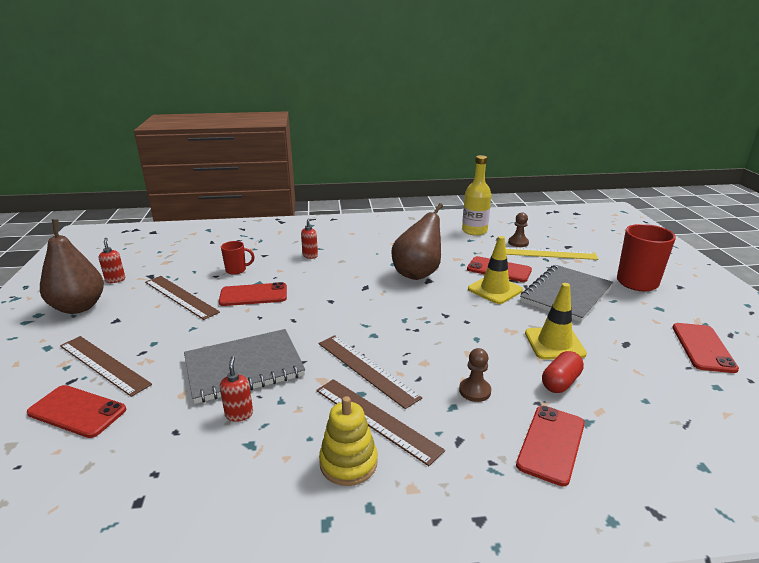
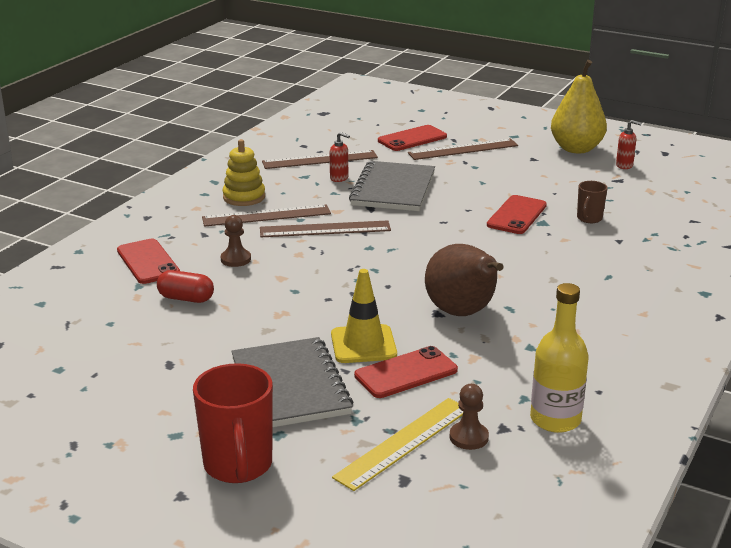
camera: 125 degrees right, 0 degrees up
brown pear [40,219,104,314] -> yellow pear [551,60,607,153]
brown ruler [145,276,220,320] -> brown ruler moved to [262,150,378,169]
red mug [221,241,255,275] -> brown mug [577,181,608,223]
red soap dispenser [301,217,318,259] -> none
yellow traffic cone [525,283,587,360] -> none
red capsule [542,351,584,393] -> red capsule turned 60 degrees counterclockwise [157,270,214,303]
red phone [672,323,739,373] -> none

